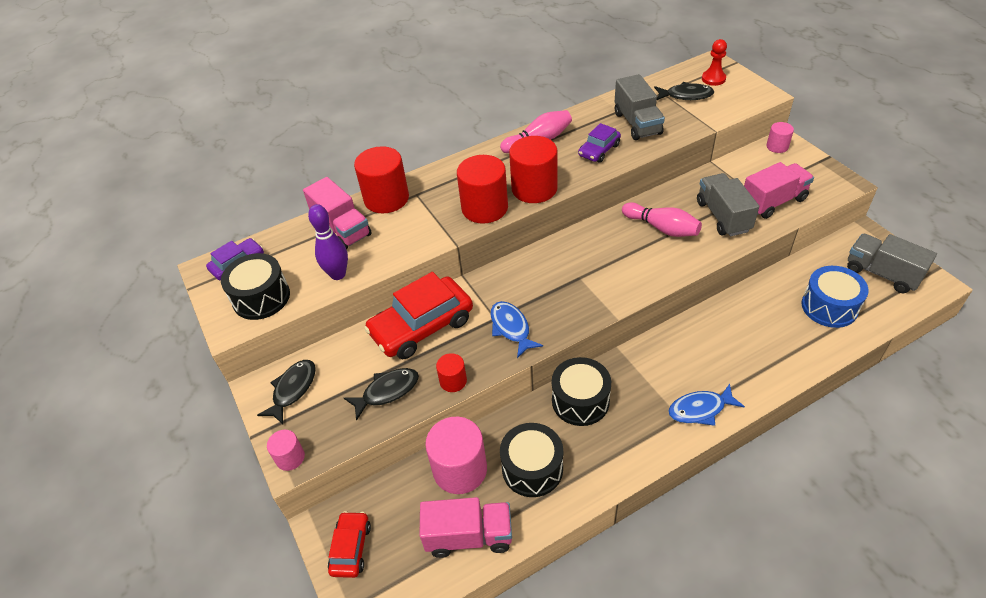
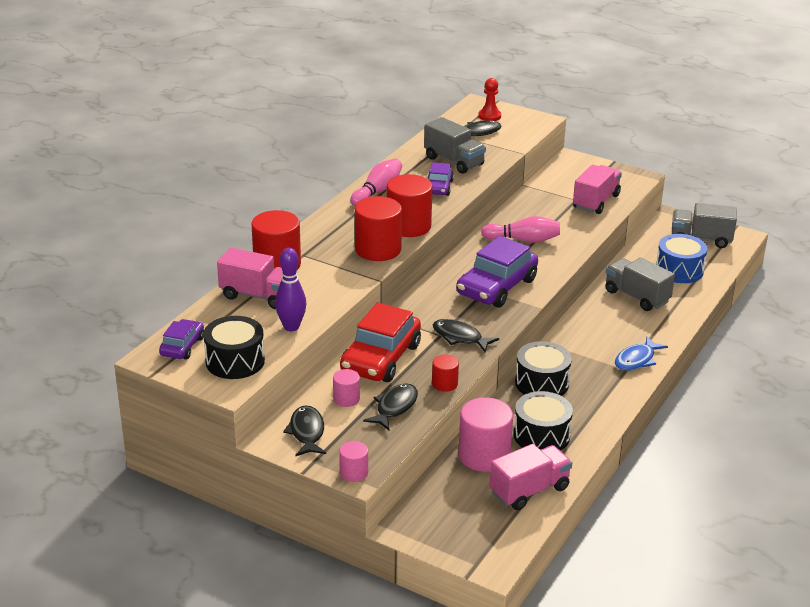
camera: 35 degrees left, 15 degrees down
red car [328,511,371,578] -> none
blue fish [490,301,543,358] -> black fish [433,319,499,352]
grey truck [697,173,759,236] -> grey truck moved to [605,257,675,311]
pink cylinder [766,122,794,153] -> pink cylinder moved to [333,369,360,407]
none -> purple car [456,236,538,308]

